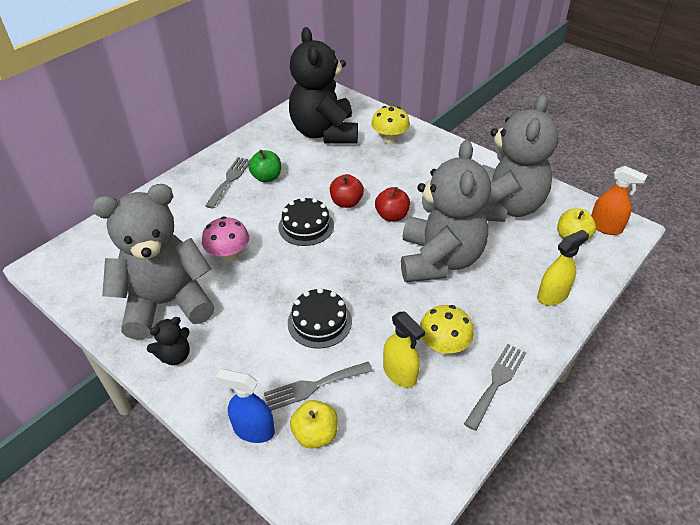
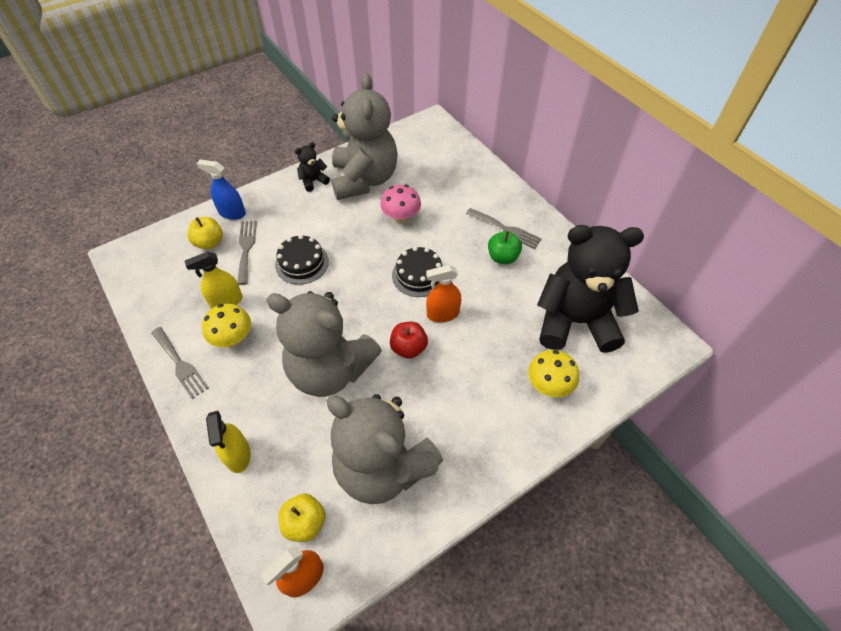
camera: 105 degrees right, 10 degrees up
black teddy bear [147,317,190,365] -> black teddy bear turned 75 degrees clockwise [295,142,330,192]
blue spray bottle [216,369,275,443] -> blue spray bottle turned 105 degrees counterclockwise [197,159,246,220]
red apple [330,174,364,208] -> orange spray bottle [426,265,461,322]

